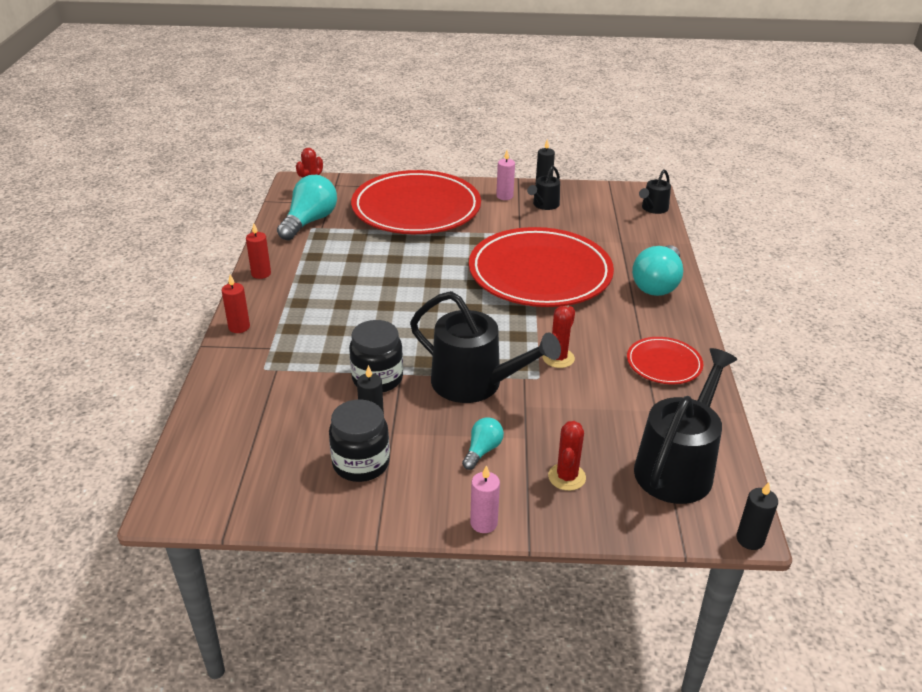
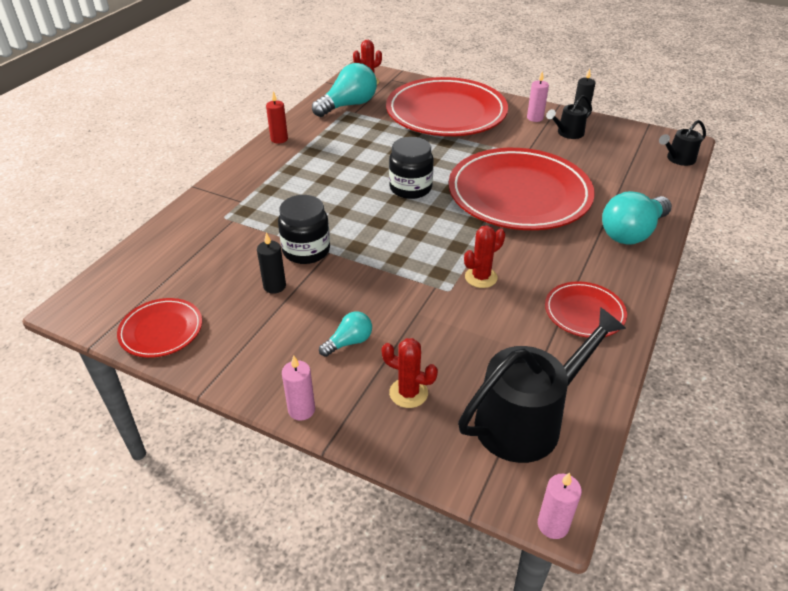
camera: 25 degrees right, 5 degrees up
red candle [222,274,250,333] -> none
black jar [329,399,390,482] -> black jar moved to [389,137,433,199]
black watering can [410,291,561,403] -> none
red cactus [548,421,586,491] -> red cactus turned 75 degrees clockwise [382,338,438,408]
black candle [736,482,778,550] -> pink candle [538,472,582,539]
none -> red plate [117,298,202,358]

